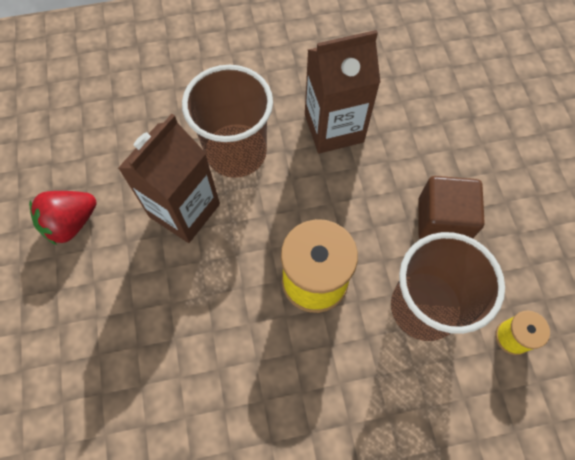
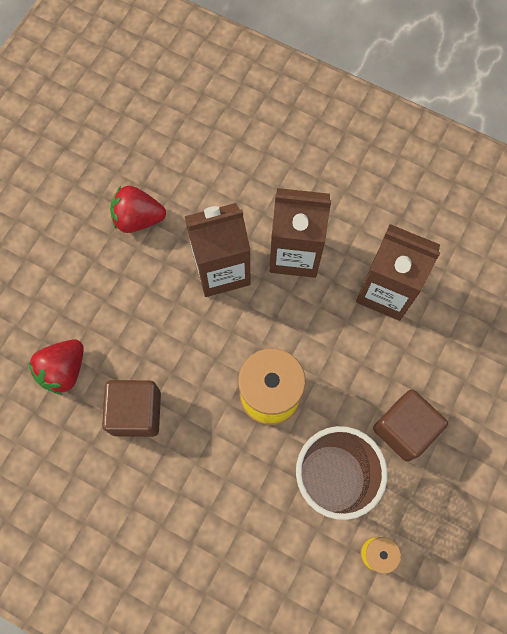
camera: 40 degrees right, 5 degrees up
brown cup [182,65,273,178] -> brown carton [270,188,331,278]
none -> red strawberry [29,340,84,395]
none -> brown cube [102,380,161,437]

